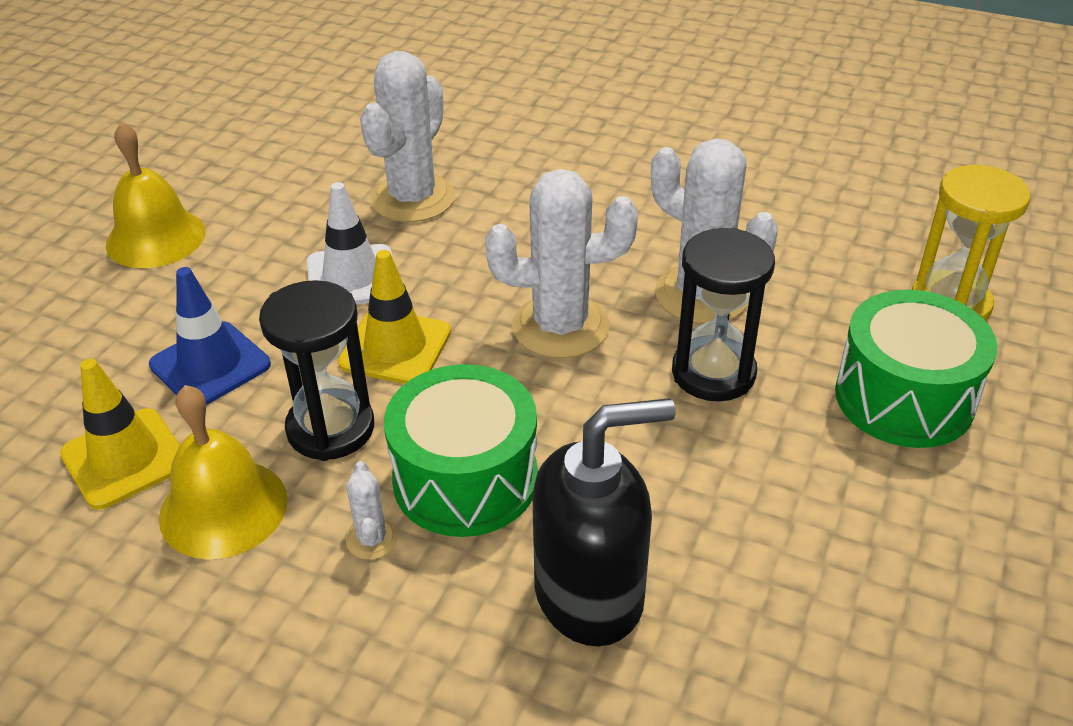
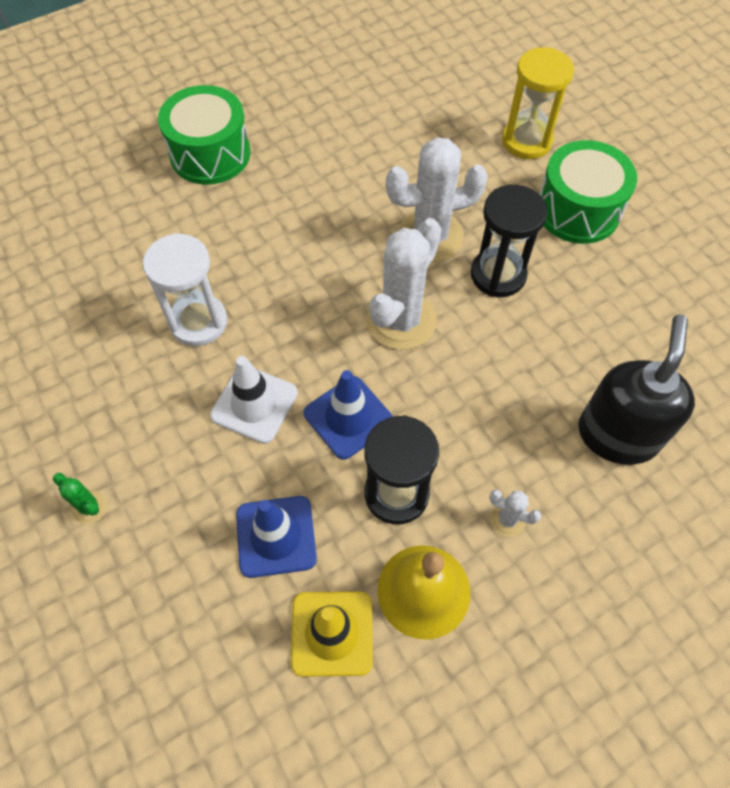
camera: 55 degrees left, 20 degrees up
yellow bell [106,122,205,268] -> green cactus [53,473,107,524]
yellow traffic cone [338,250,451,384] -> blue traffic cone [304,370,393,460]
white cactus [360,51,455,222] -> white hourglass [143,233,227,346]
green drum [384,364,538,537] -> green drum moved to [158,85,250,185]

